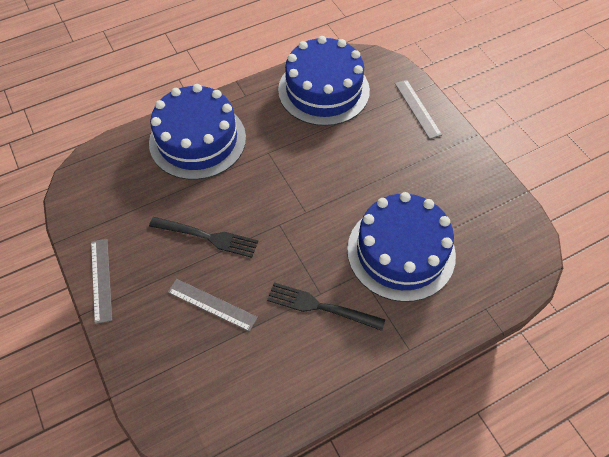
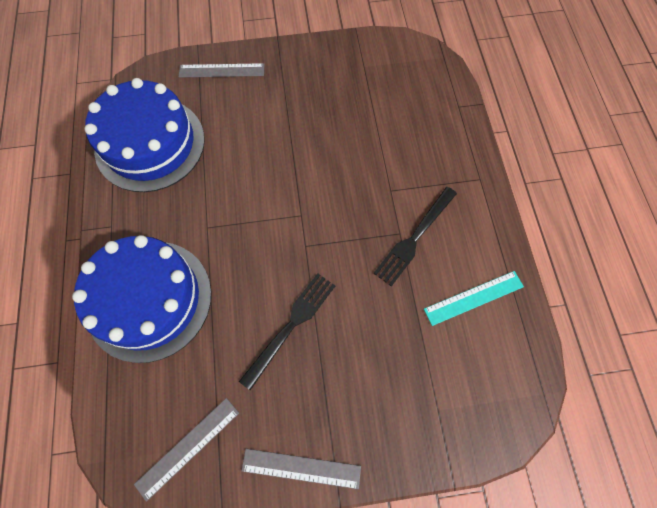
camera: 70 degrees left, 10 degrees up
grey ruler [168,279,258,332] -> grey ruler moved to [134,398,239,502]
blue cake [347,192,456,302] -> none
none -> turquoise ruler [424,271,524,326]

